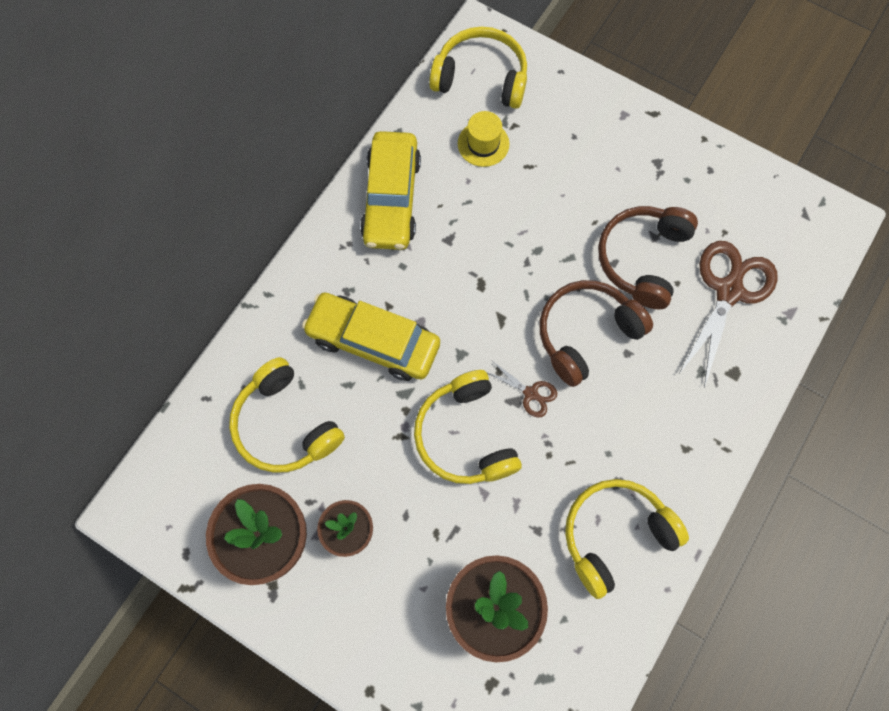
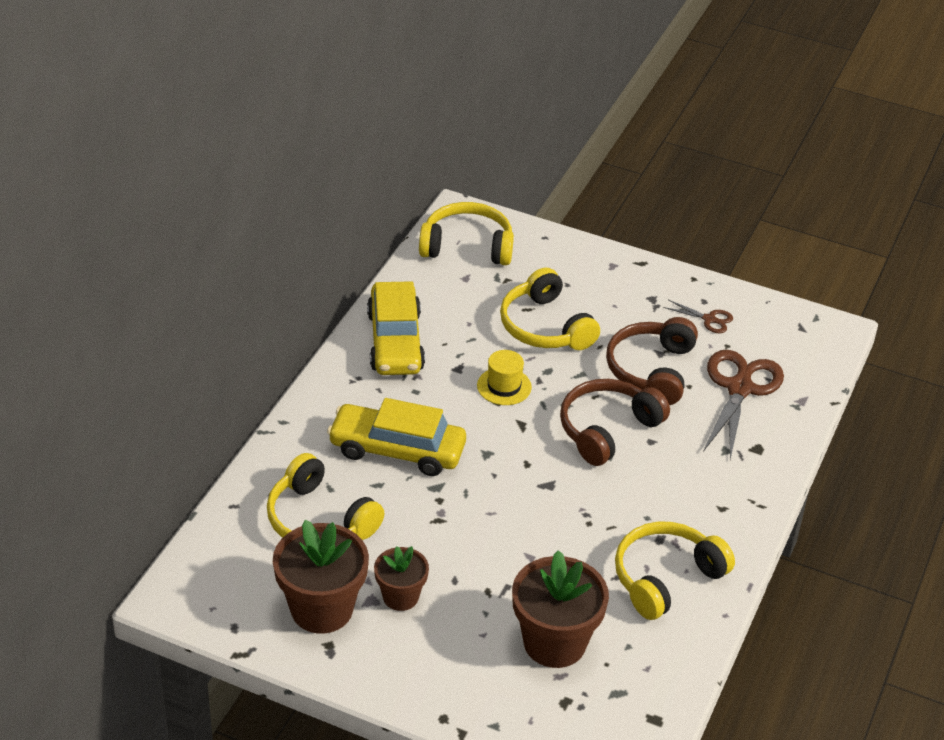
camera: 10 degrees left, 30 degrees down
yellow headphones [414,370,522,484] -> yellow headphones moved to [500,268,600,350]
yellow hat [458,111,509,167] -> yellow hat moved to [477,350,532,405]
brown scissors [487,360,557,418] -> brown scissors moved to [663,300,733,333]

